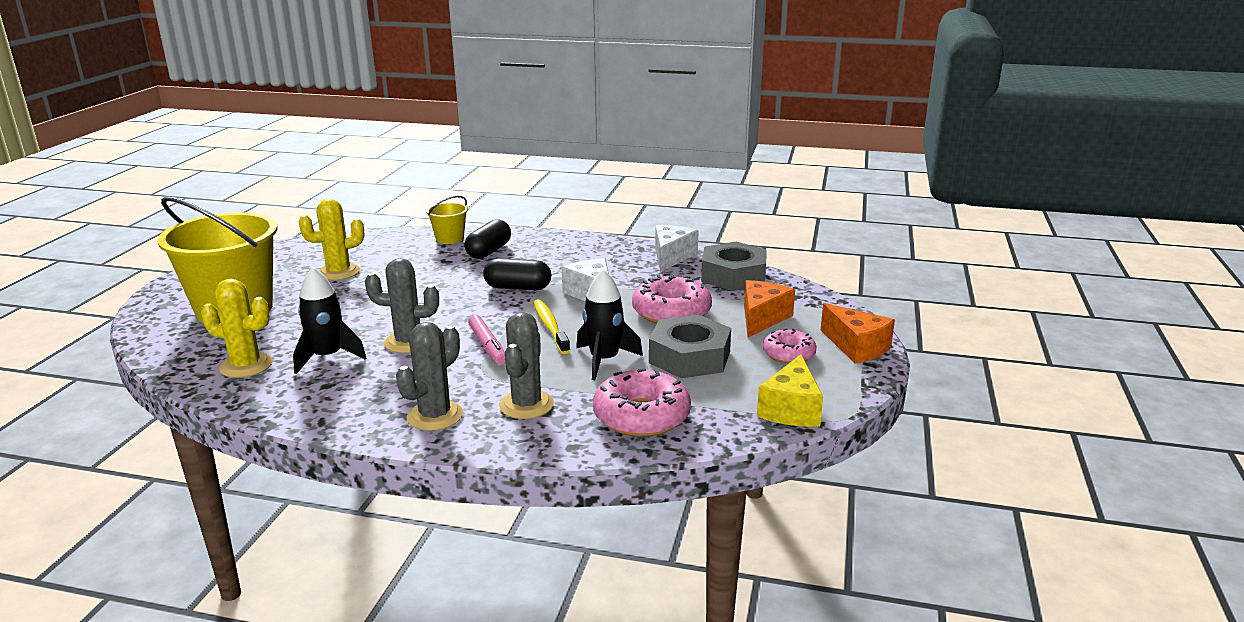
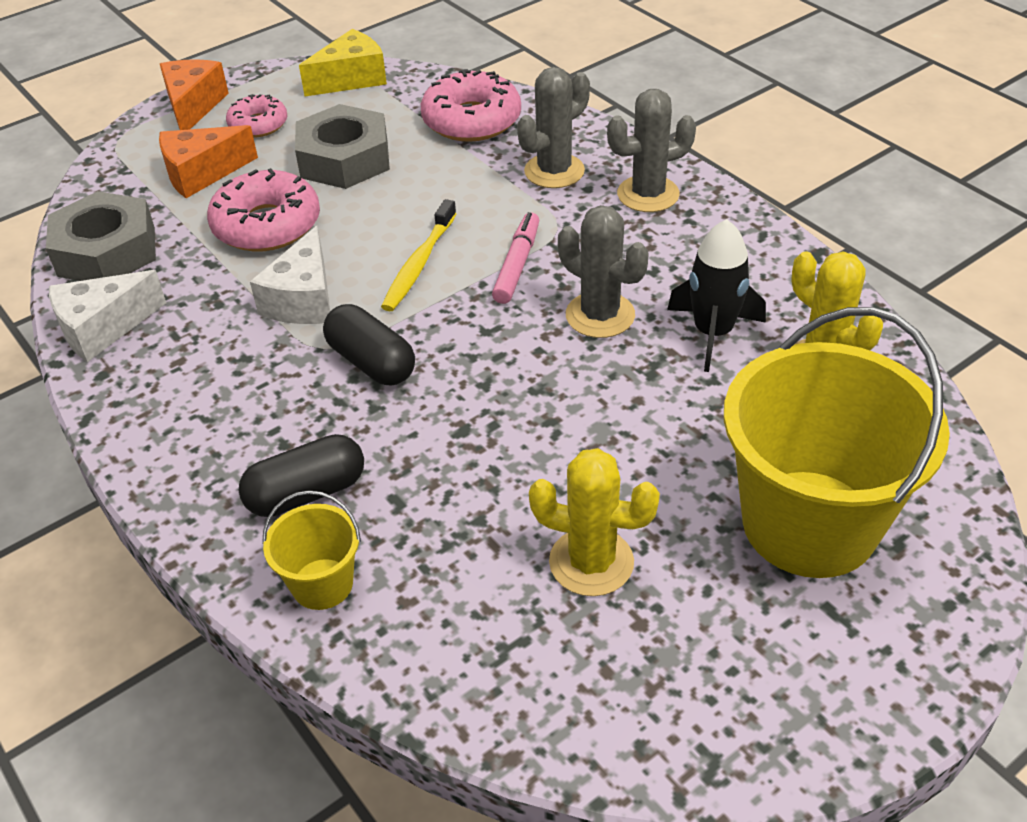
camera: 140 degrees left, 20 degrees up
black rocket [576,270,643,380] -> none

